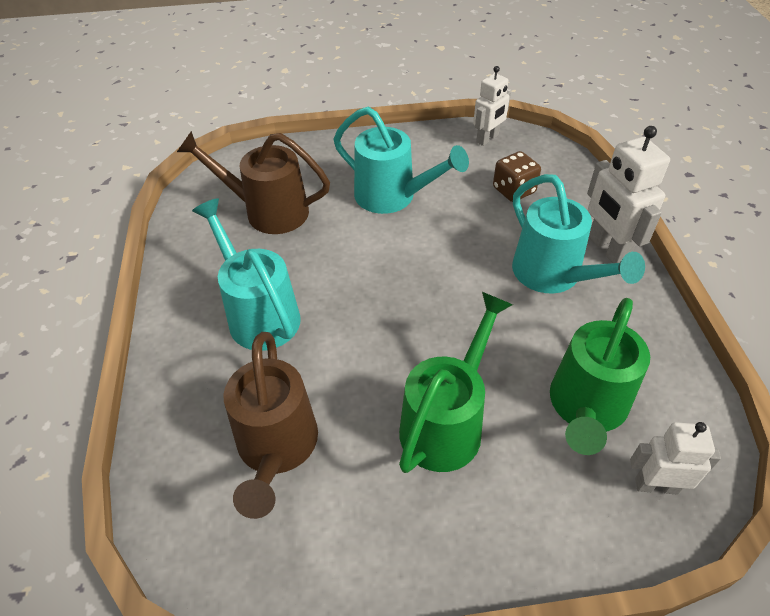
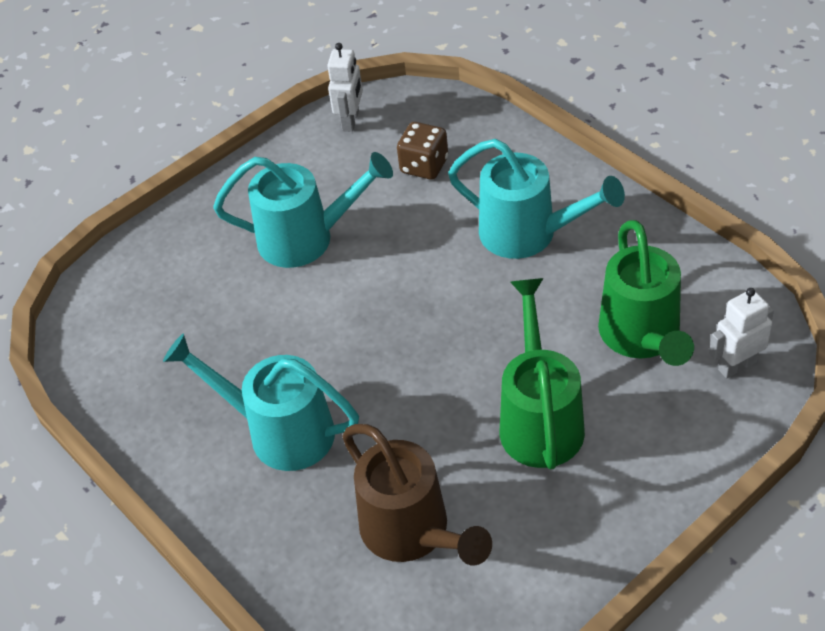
camera: 30 degrees left, 0 degrees up
brown watering can [177,131,330,234] -> none
white robot [587,126,670,263] -> none

